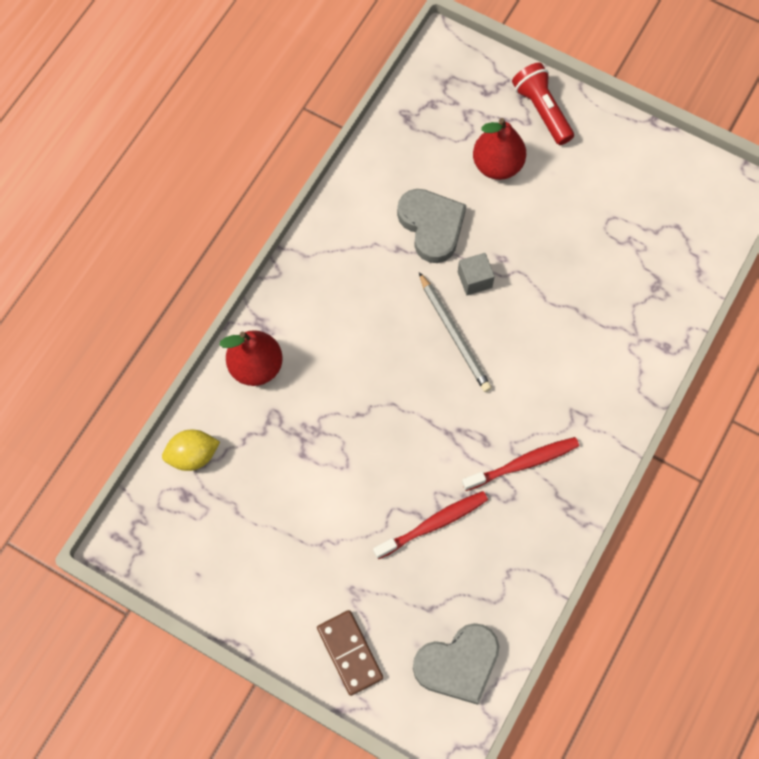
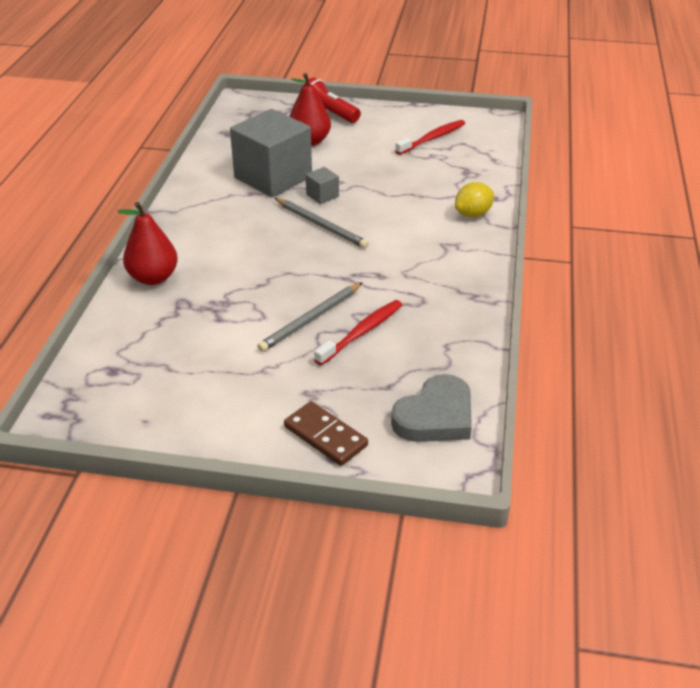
camera: 20 degrees left, 30 degrees down
yellow lemon [162,430,220,471] -> yellow lemon moved to [455,182,494,217]
grey heart [397,189,466,263] -> grey cube [230,109,312,197]
red toothbrush [462,437,579,491] -> red toothbrush moved to [395,120,465,155]
none -> grey pencil [257,282,363,352]

